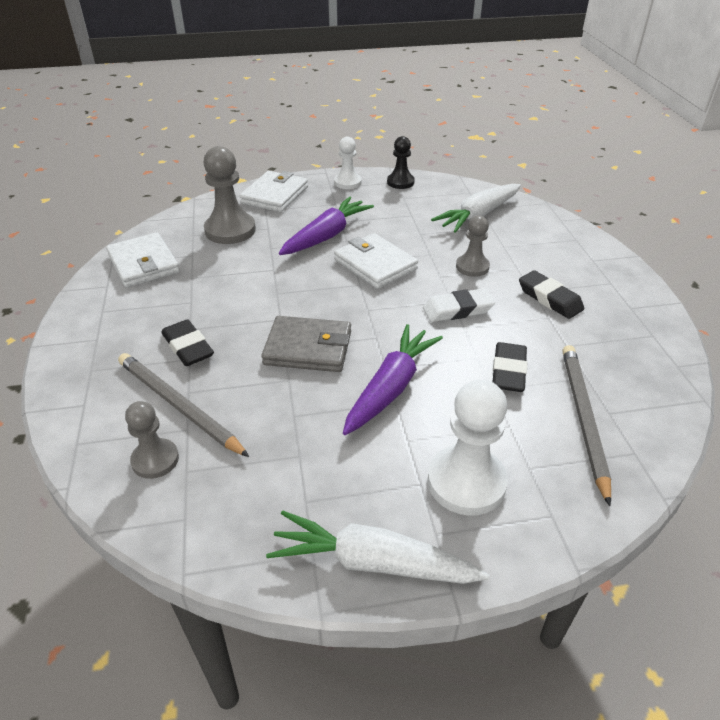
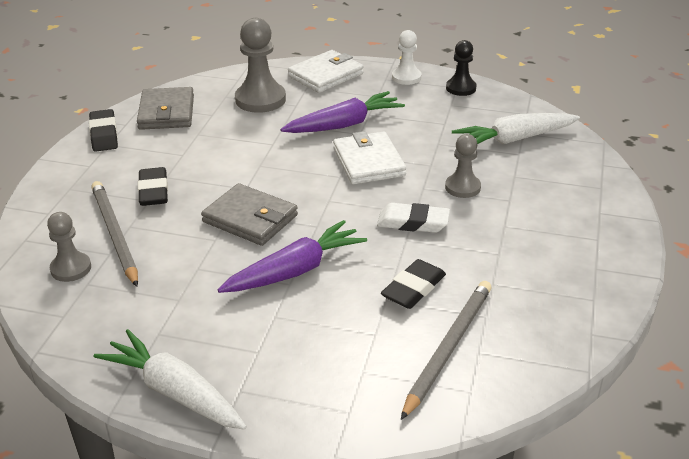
camera: 25 degrees right, 5 degrees down
white wallet [106,232,180,288] -> grey wallet [137,87,194,130]
white pawn [427,379,508,516] -> none
black eraser [519,270,584,319] -> black eraser moved to [89,109,118,152]

